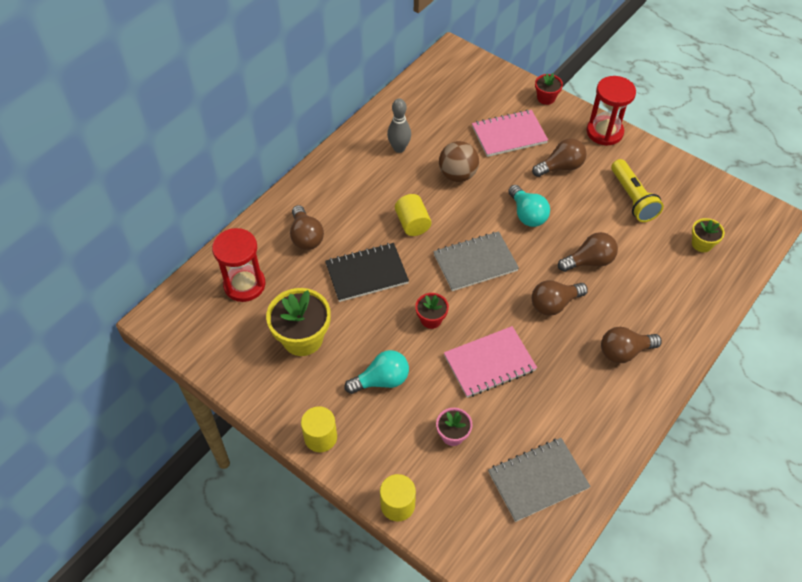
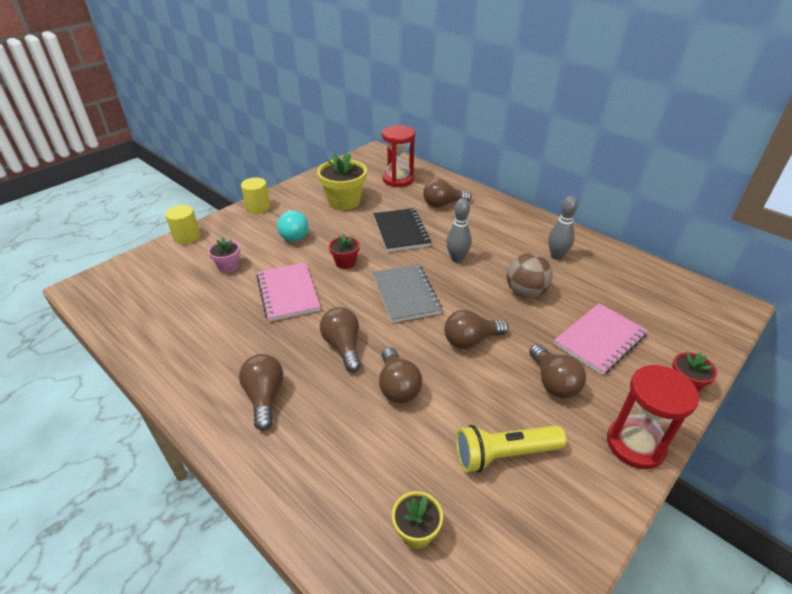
camera: 95 degrees right, 15 degrees down
yellow cylinder [395,194,431,236] -> grey bowling pin [446,199,472,263]
pink notebook [472,110,548,157] -> pink notebook turned 60 degrees clockwise [554,303,648,375]
grey notebook [488,438,591,522] -> none
turquoise light bulb [508,185,550,227] -> brown light bulb [444,310,508,349]

